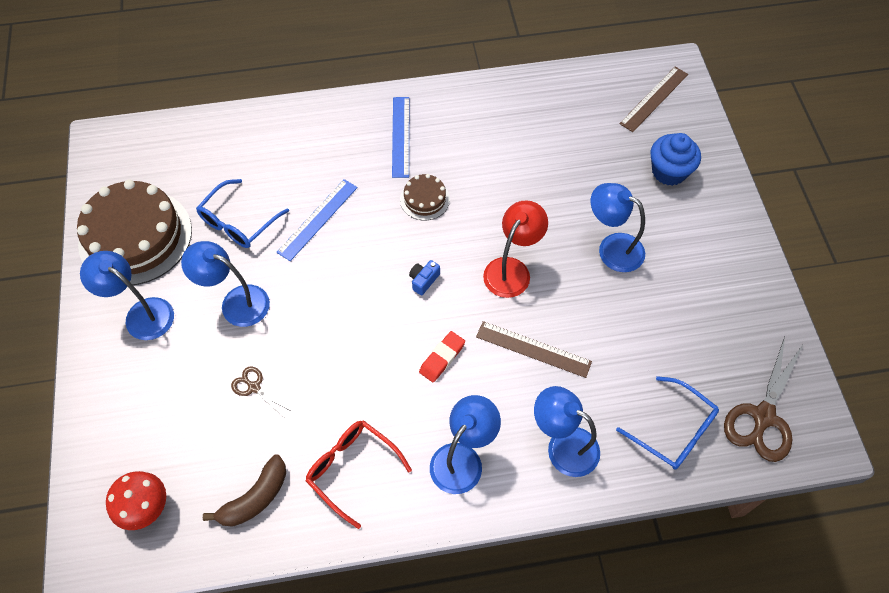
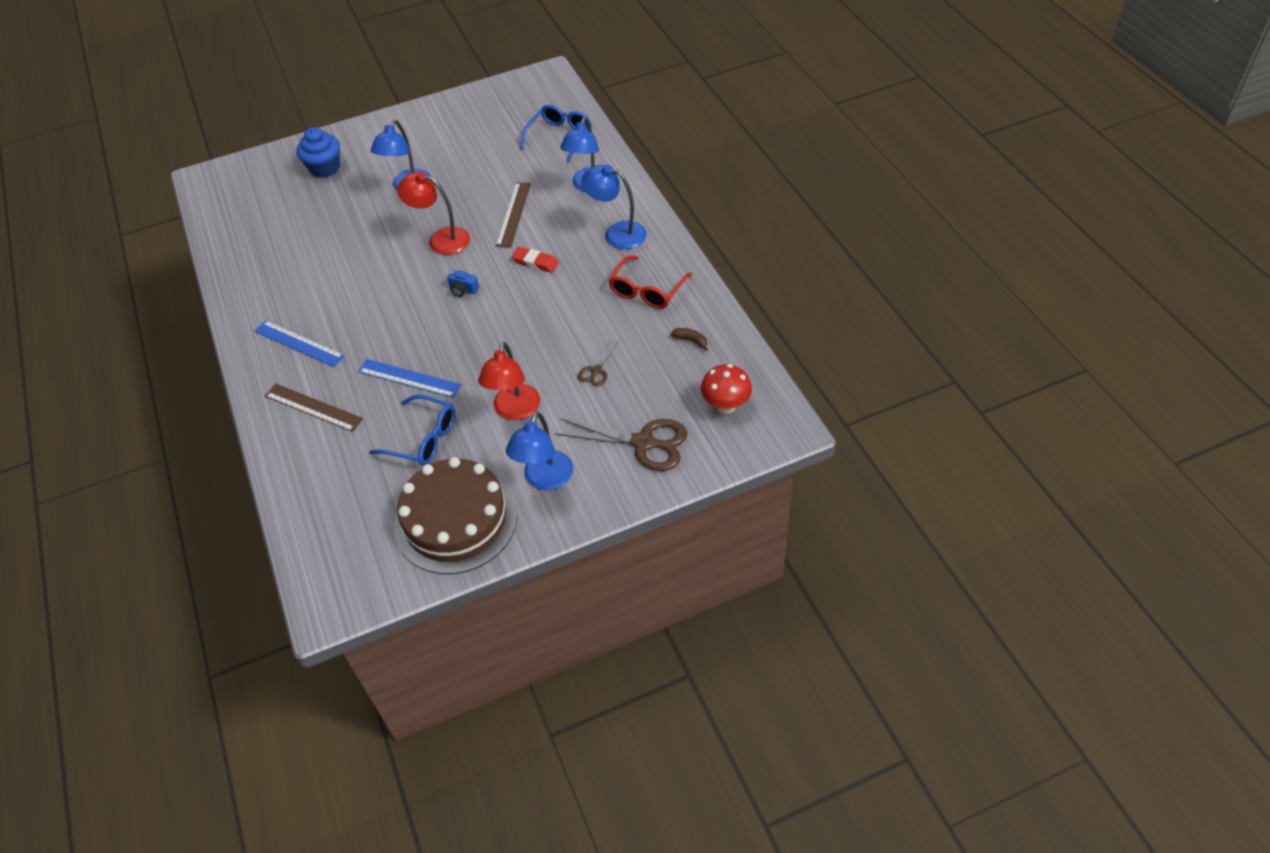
camera: 100 degrees left, 10 degrees down
blue lamp [181,241,270,327] -> red lamp [478,342,540,420]
brown banana [203,454,286,527] -> brown banana [671,328,708,351], size x0.54
blue ruler [392,97,409,178] -> blue ruler turned 45 degrees clockwise [254,320,345,367]
brown cake [400,174,450,220] -> none
brown ruler [619,67,688,132] -> brown ruler moved to [265,384,363,432]
brown scissors [724,337,803,462] -> brown scissors moved to [555,418,688,471]

